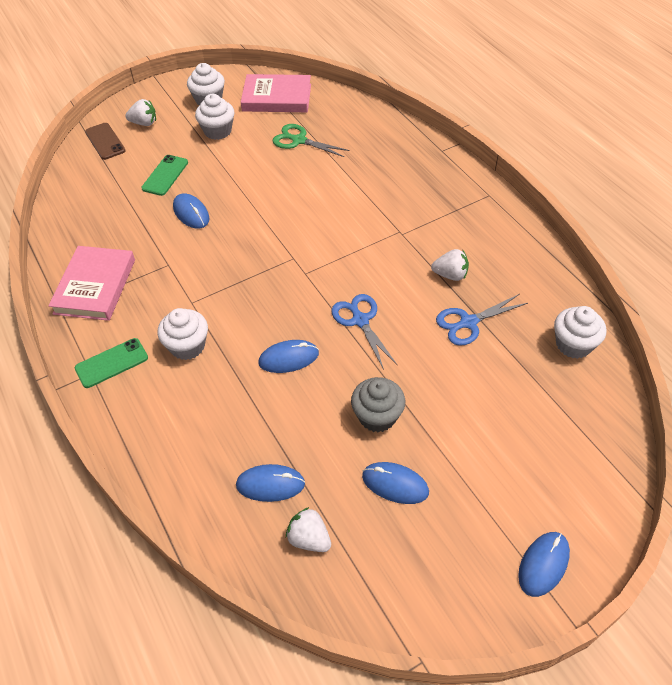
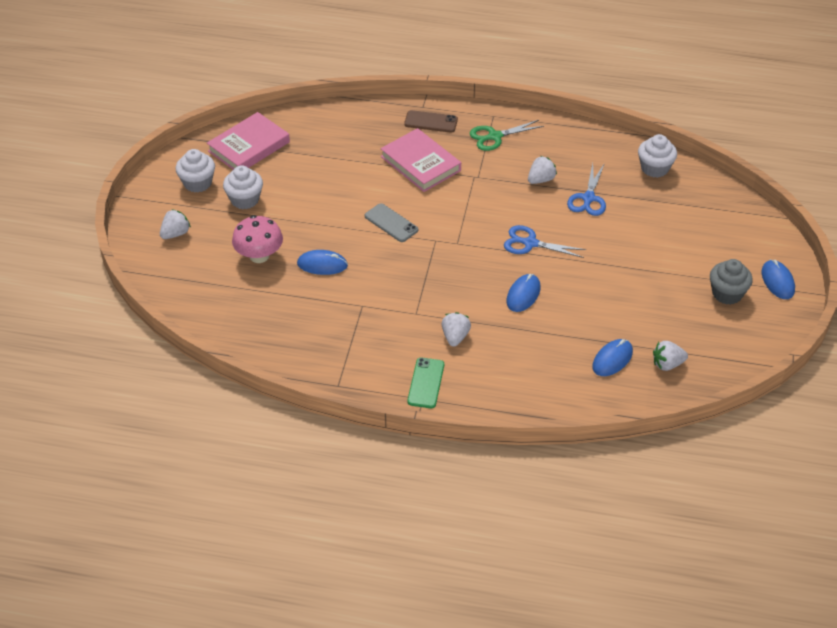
camera: 50 degrees left, 5 degrees down
pink book [48,246,135,321] -> pink book moved to [380,128,461,192]
brown phone [85,123,126,160] -> brown phone moved to [404,110,458,133]
green phone [141,155,188,196] -> pink mushroom [232,215,283,263]
white cupcake [158,308,208,360] -> white strawberry [442,312,471,347]
green scissors [273,124,350,157] -> green scissors moved to [470,120,544,151]
grey cupcake [351,377,405,432] -> grey cupcake moved to [710,259,753,305]
blue mouse [362,462,429,504] -> none
none -> grey phone [365,203,418,242]

